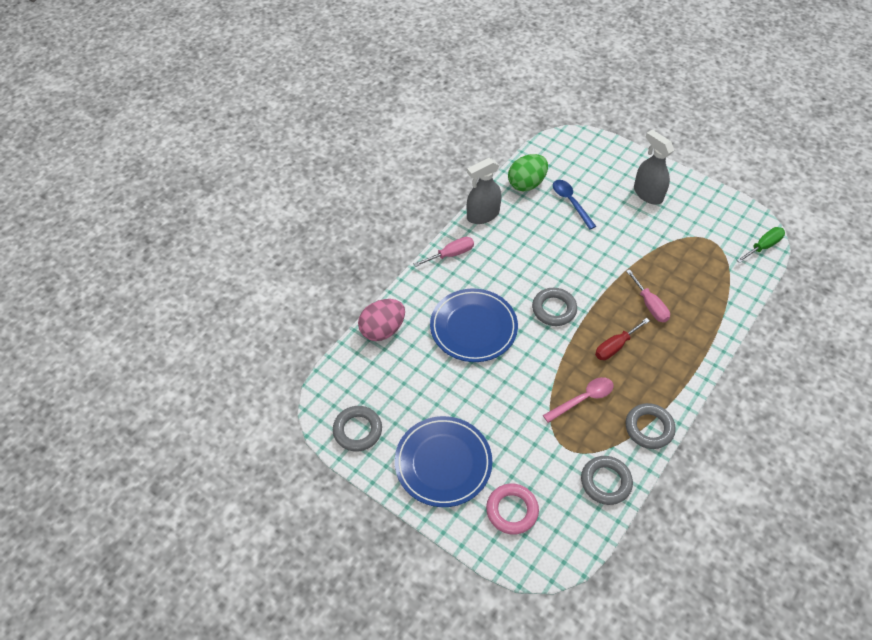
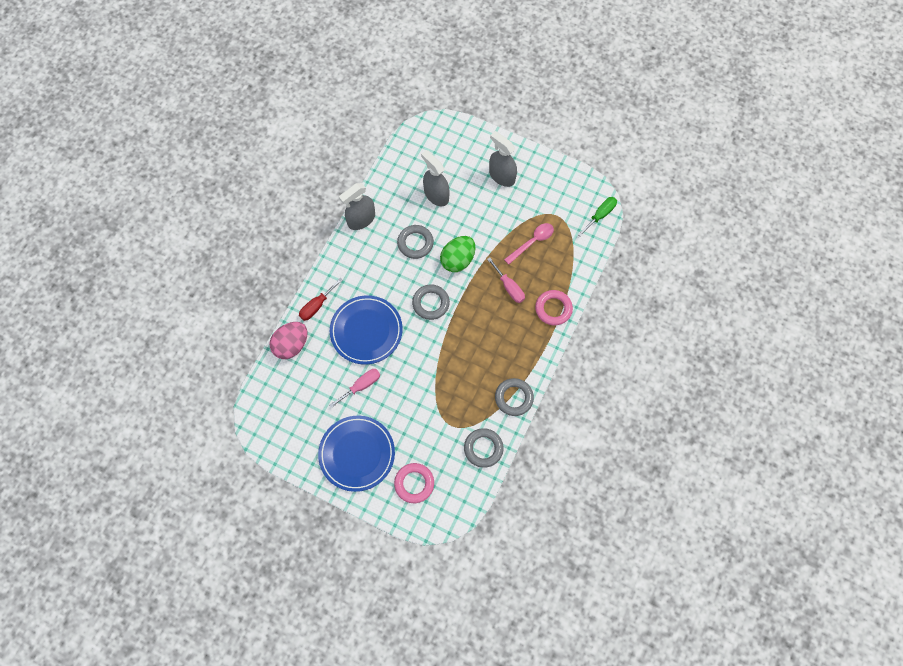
camera: 10 degrees left, 15 degrees up
grey ring [333,406,382,451] -> grey ring moved to [397,225,434,259]
pink screwdriver [414,237,474,267] -> pink screwdriver moved to [329,369,380,408]
green egg [508,154,548,191] -> green egg moved to [440,236,475,272]
pink spoon [543,377,614,423] -> pink spoon moved to [504,223,554,265]
blue spoon [553,180,596,230] -> grey spray bottle [421,150,450,206]
red screwdriver [595,318,650,360] -> red screwdriver moved to [299,278,343,321]
none -> pink ring [535,290,573,325]

